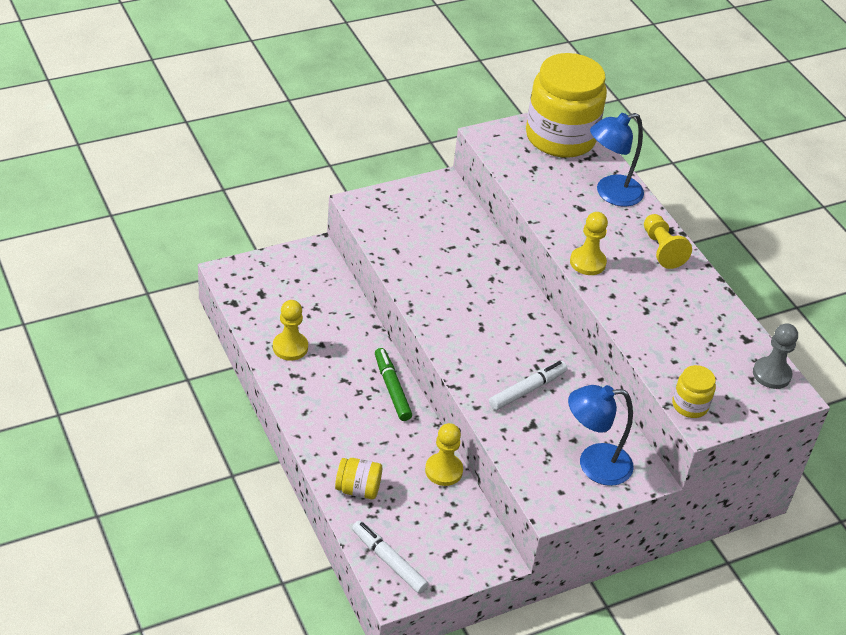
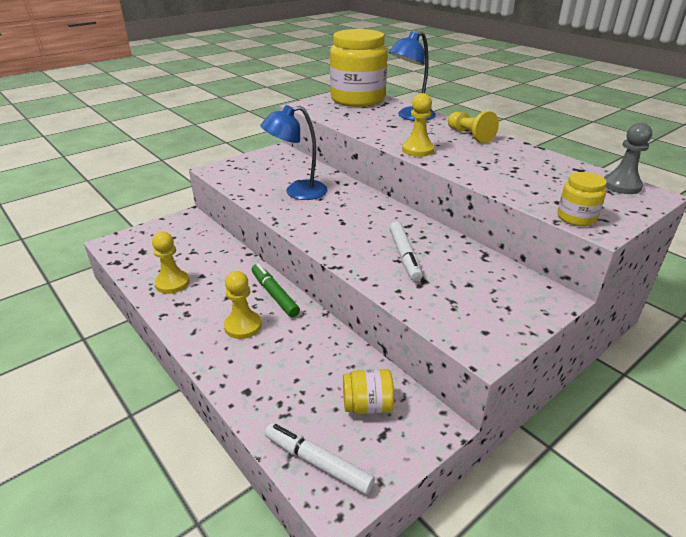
camera: 10 degrees left, 10 degrees down
yellow jar [335,458,382,499] -> yellow jar moved to [343,369,394,414]
yellow pawn [425,423,463,486] -> yellow pawn moved to [224,271,262,339]
white marker [489,361,567,410] -> white marker turned 135 degrees clockwise [390,222,423,281]
blue lamp [568,385,634,486] -> blue lamp moved to [260,105,328,200]

